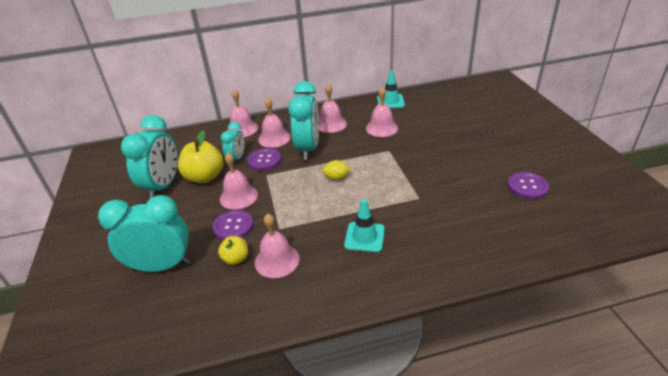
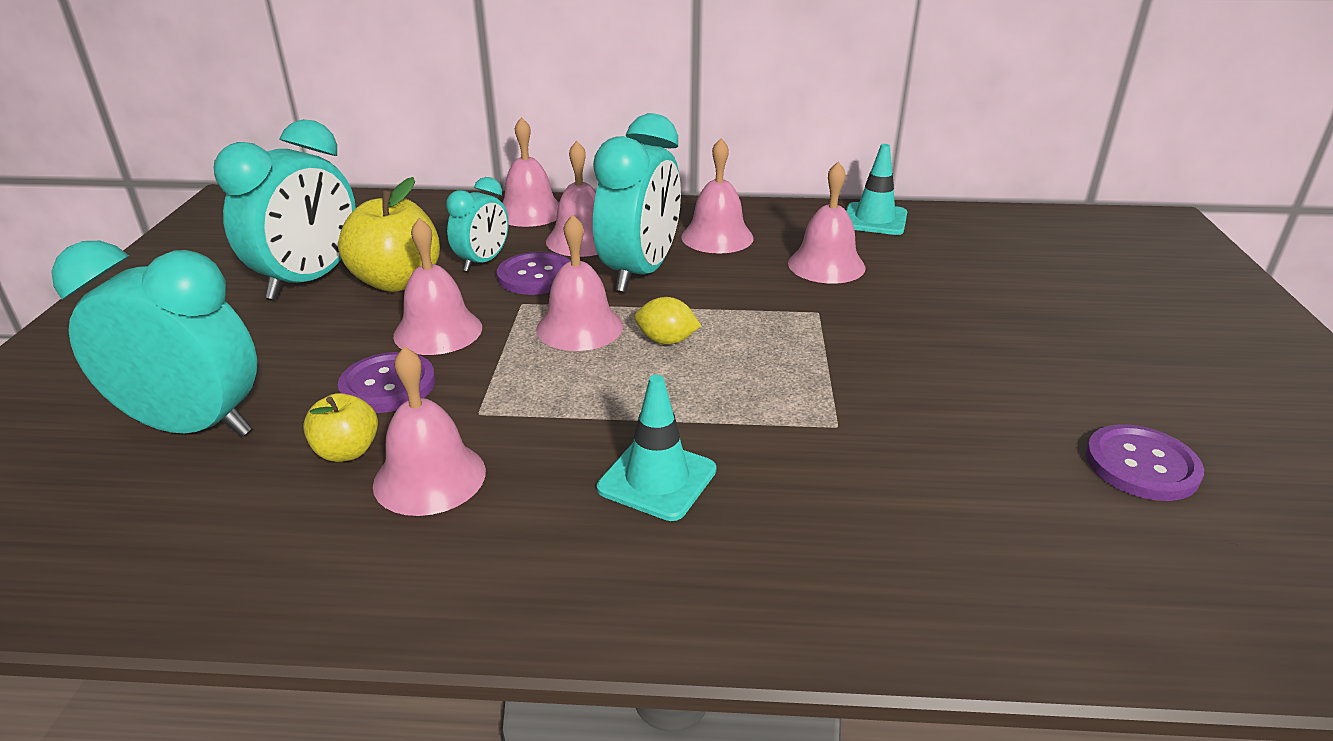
camera: 15 degrees right, 5 degrees down
none -> pink bell [536,214,623,351]

